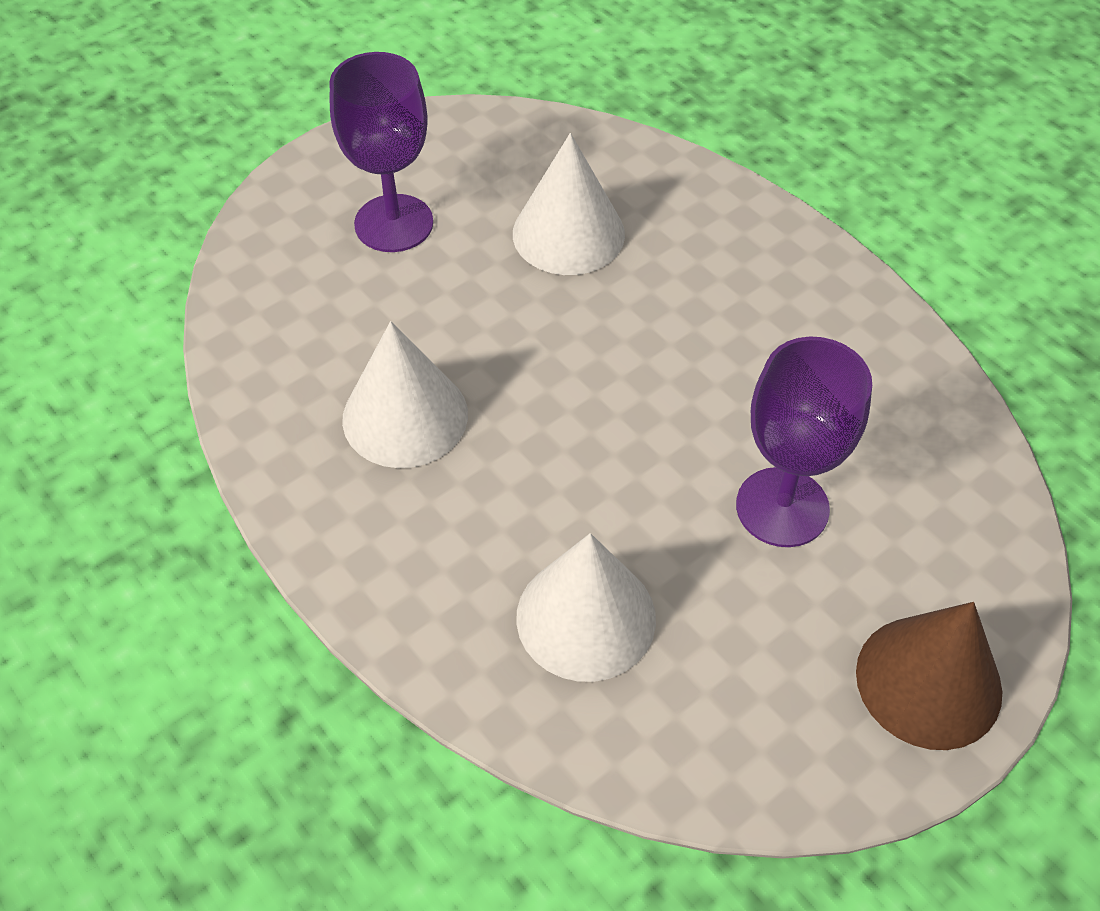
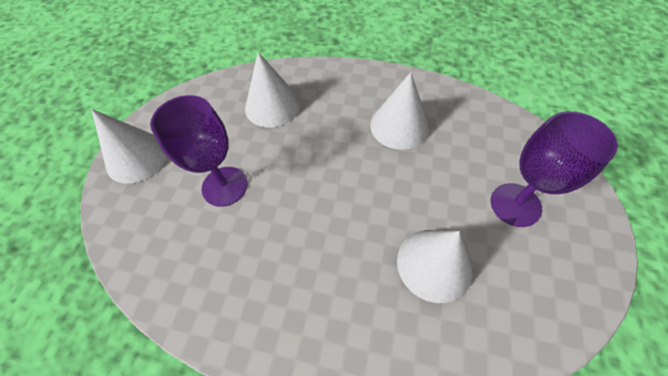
camera: 145 degrees right, 5 degrees up
brown cone [856,602,1002,750] -> white cone [91,109,167,184]

